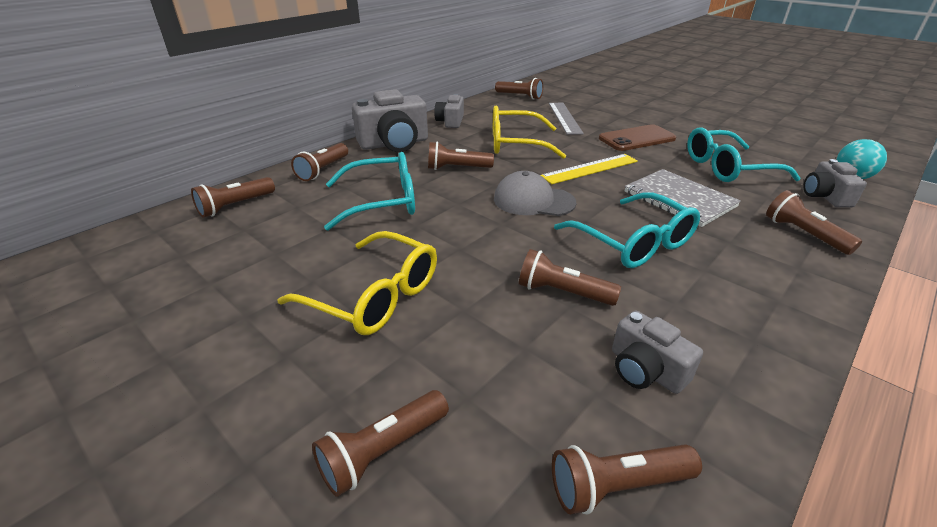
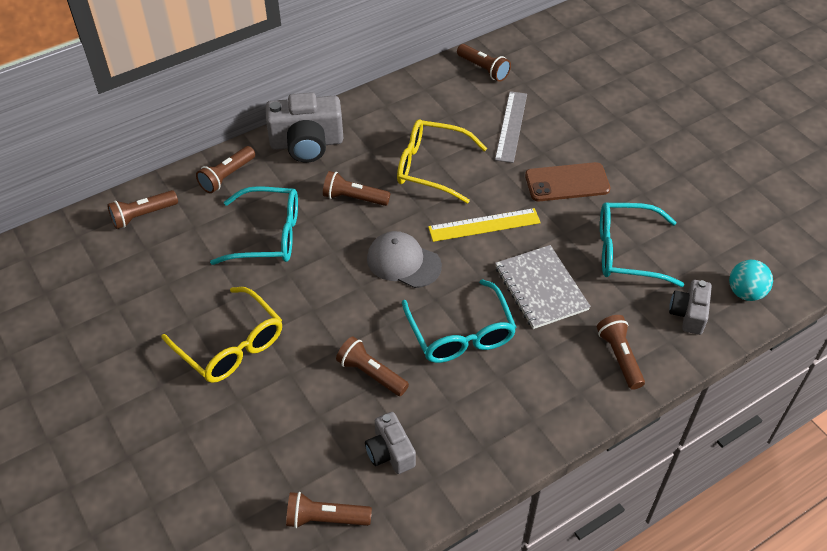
camera: 15 degrees right, 15 degrees up
brown flashlight [312,390,449,497] -> none
grey camera [434,94,464,128] -> none

